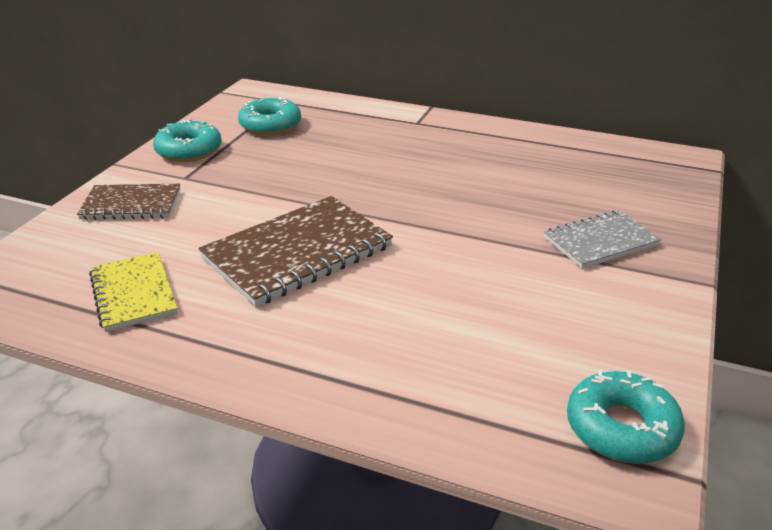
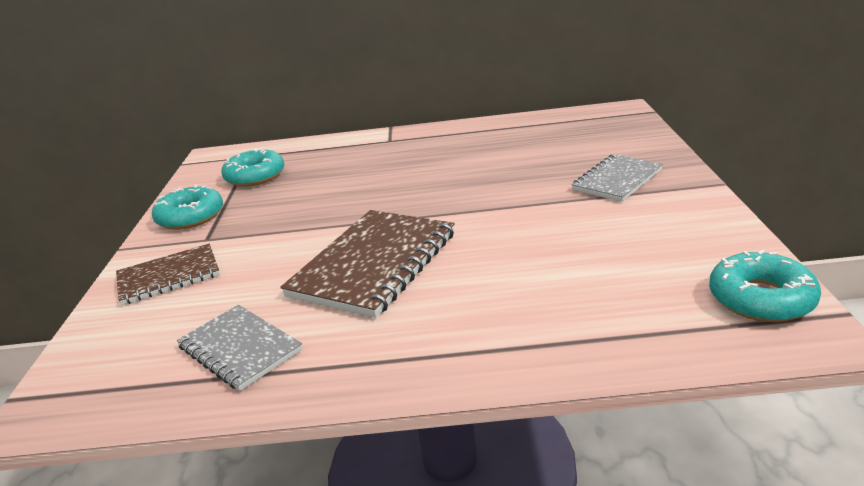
camera: 20 degrees left, 5 degrees down
yellow notebook [89,252,178,332] -> grey notebook [177,305,303,391]

